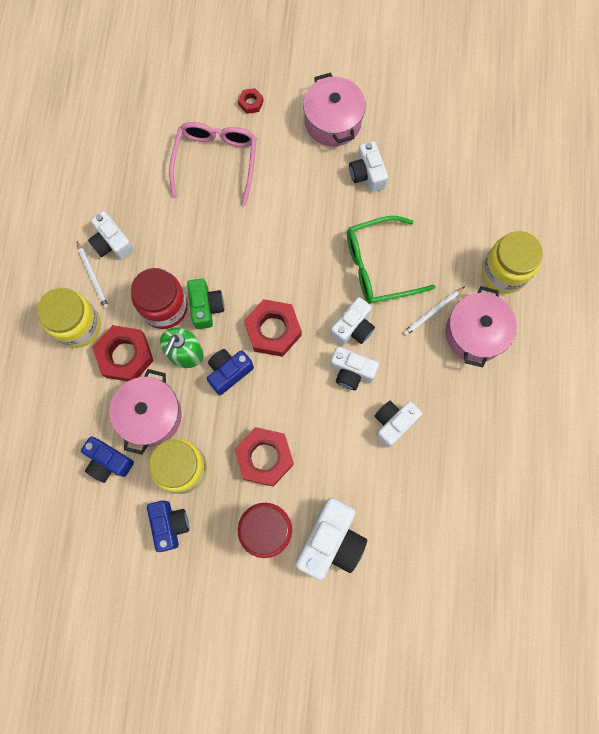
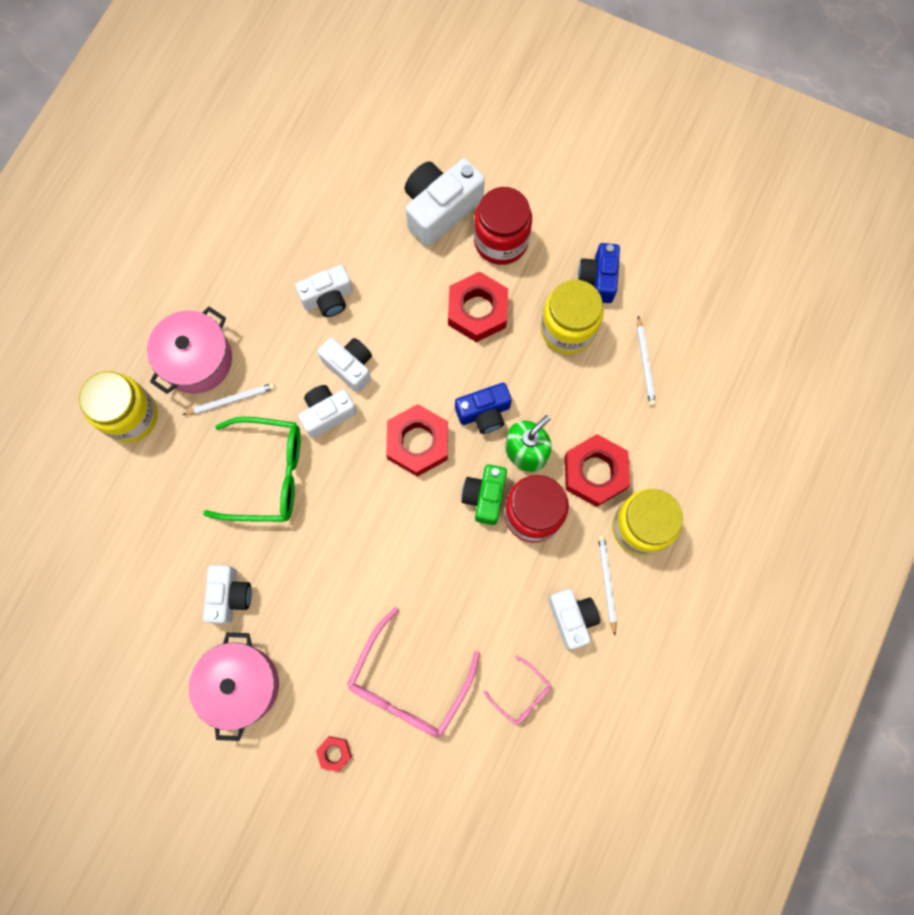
camera: 160 degrees left, 0 degrees up
blue camera [81,436,134,483] -> white pencil [637,316,656,406]
pink pot [110,369,182,455] -> none
none -> pink glasses [484,655,551,725]

